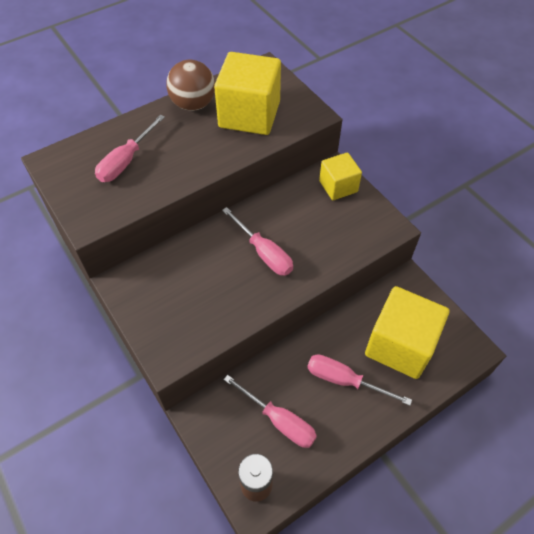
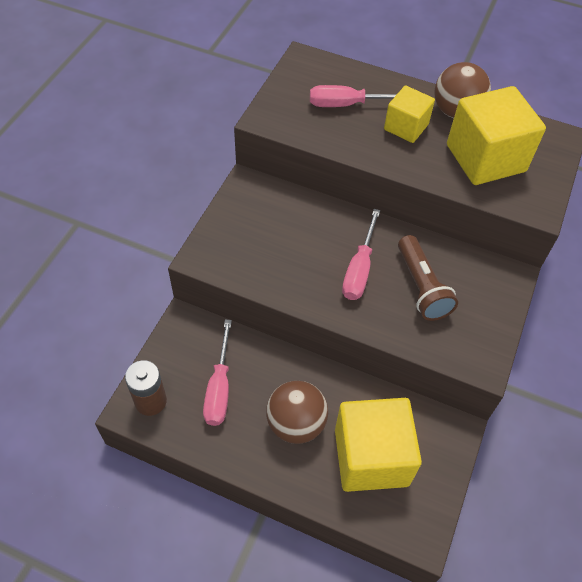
camera: 55 degrees right, 0 degrees up
pink screwdriver [307,354,412,406] -> brown ball [266,381,328,444]
yellow cube [319,152,362,200] -> yellow cube moved to [384,86,435,143]
none -> brown flashlight [398,235,458,321]

